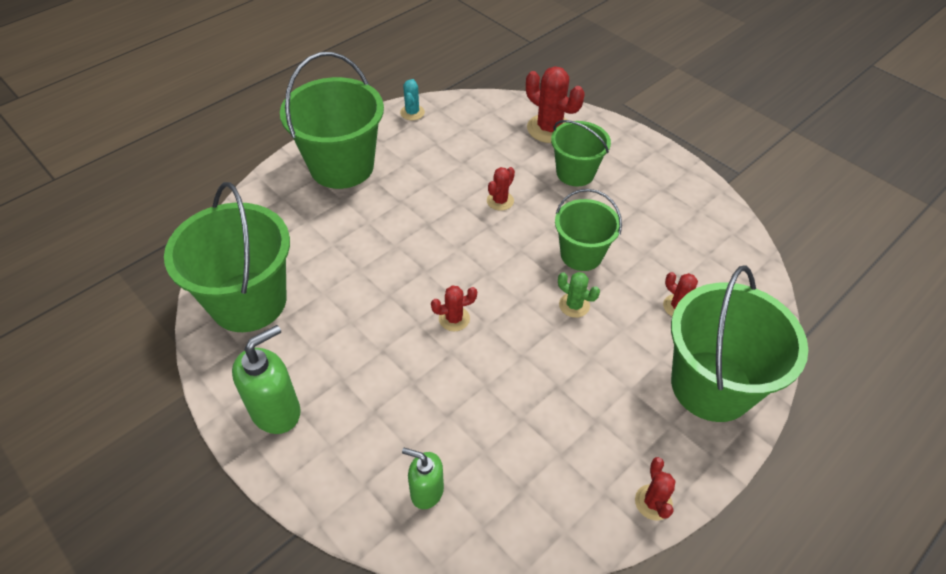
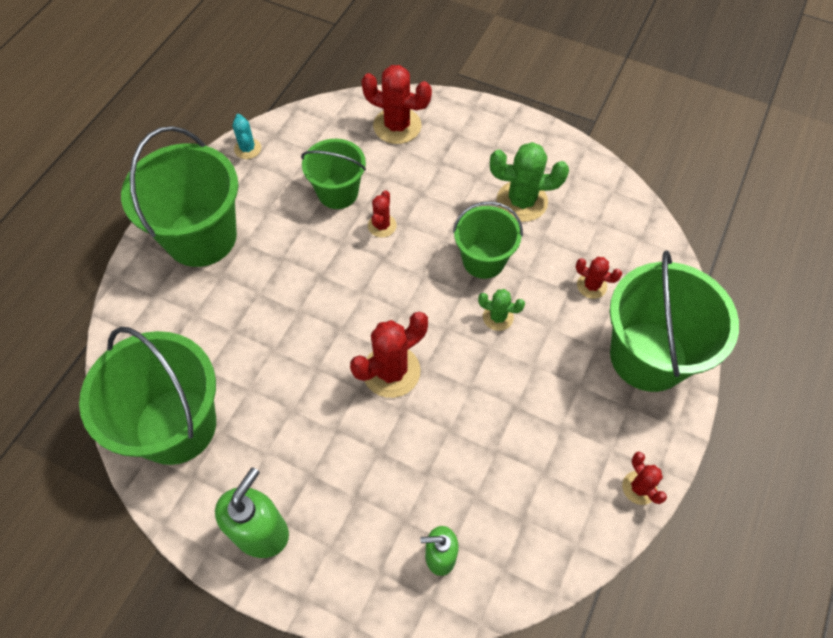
camera: 20 degrees left, 10 degrees up
red cactus [431,285,477,331] -> red cactus [350,312,428,398], size x1.81
green bucket [551,120,611,187] -> green bucket moved to [301,139,366,209]
none -> green cactus [490,142,569,222]

